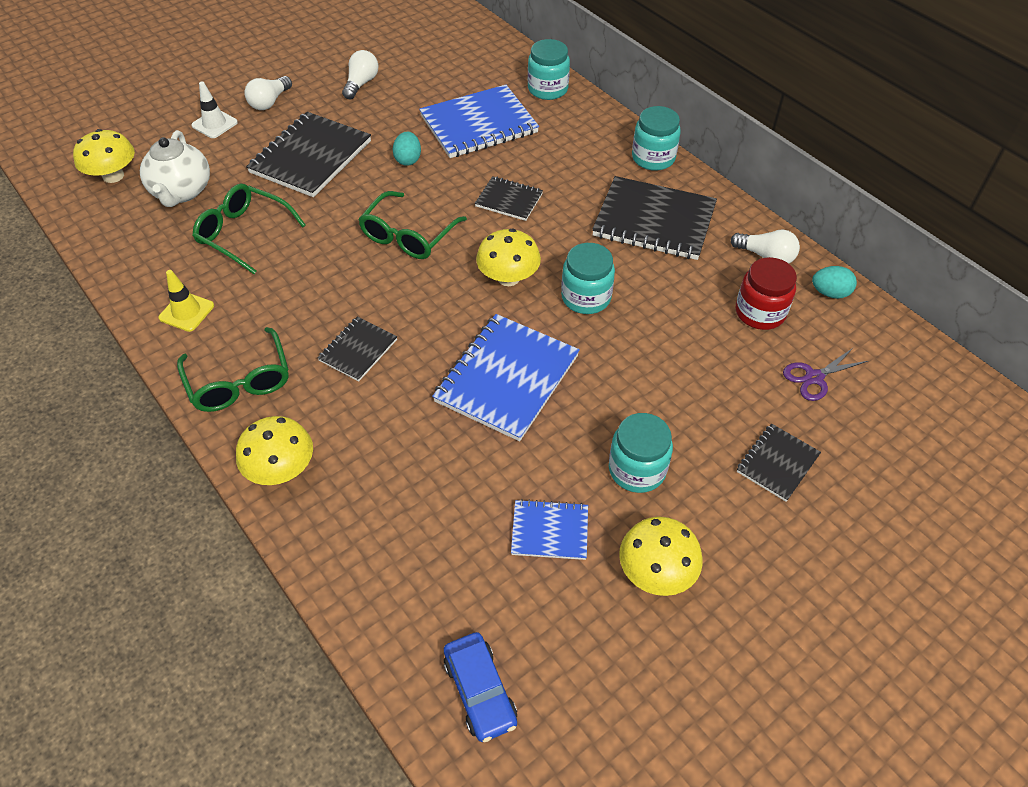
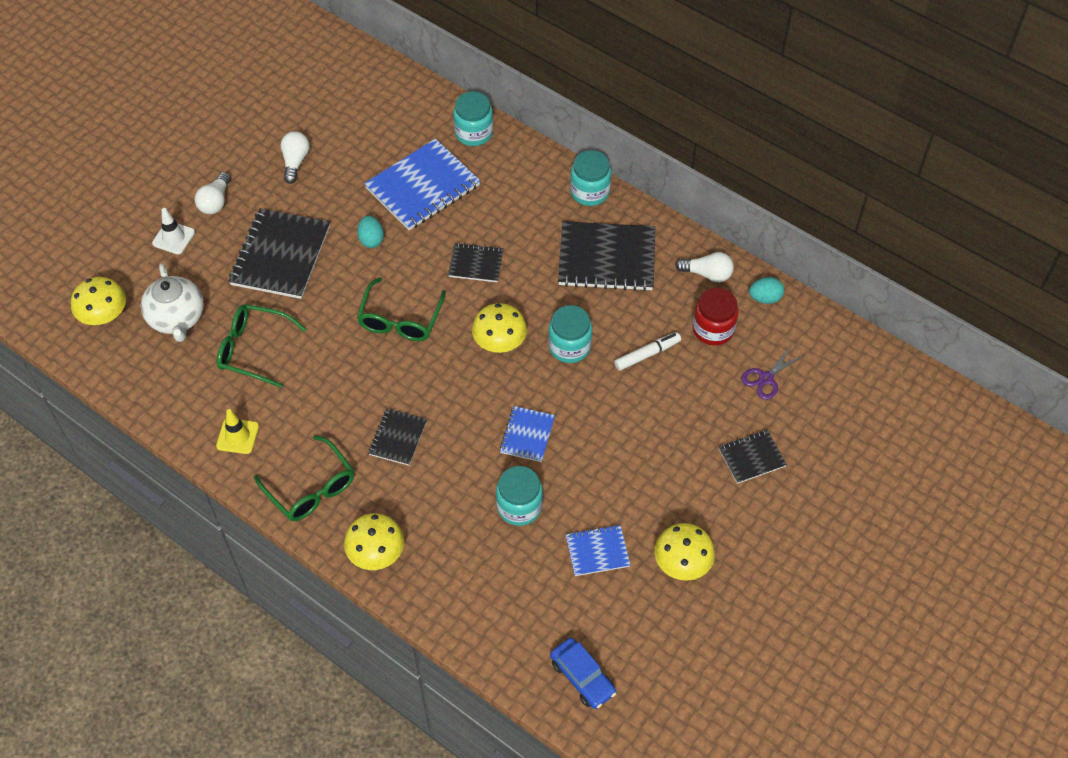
camera: 15 degrees left, 5 degrees up
blue notebook [432,314,580,441] -> blue notebook [500,406,555,462], size x0.53
turquoise jar [609,413,673,493] -> turquoise jar moved to [496,466,543,526]
black notebook [737,424,821,502] -> black notebook turned 45 degrees clockwise [719,430,787,484]
none -> white marker [614,332,681,371]

